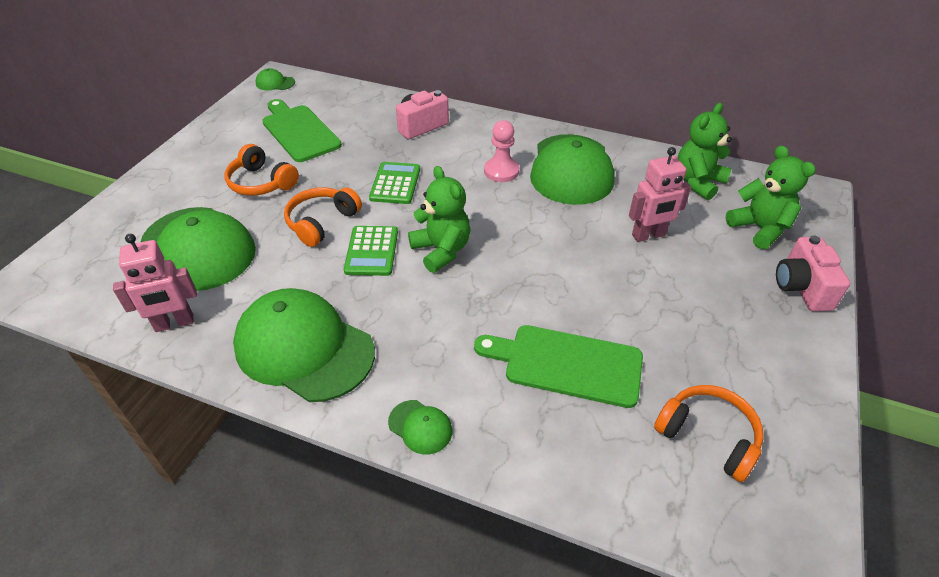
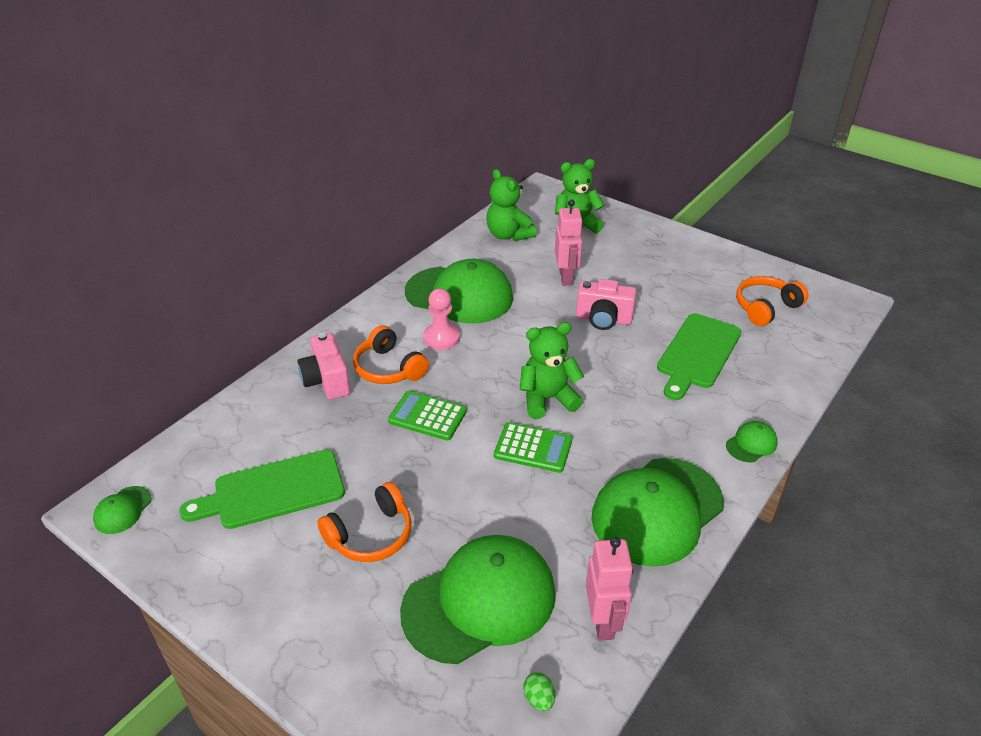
camera: 75 degrees left, 5 degrees down
orange headphones [284,187,362,247] -> orange headphones moved to [353,325,429,384]
pink camera [776,235,850,311] -> pink camera moved to [576,279,637,330]
none -> green egg [523,672,555,711]

